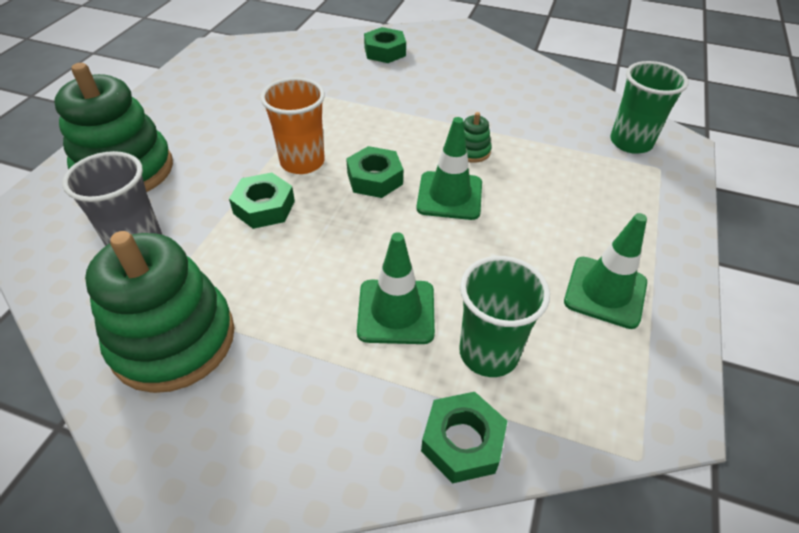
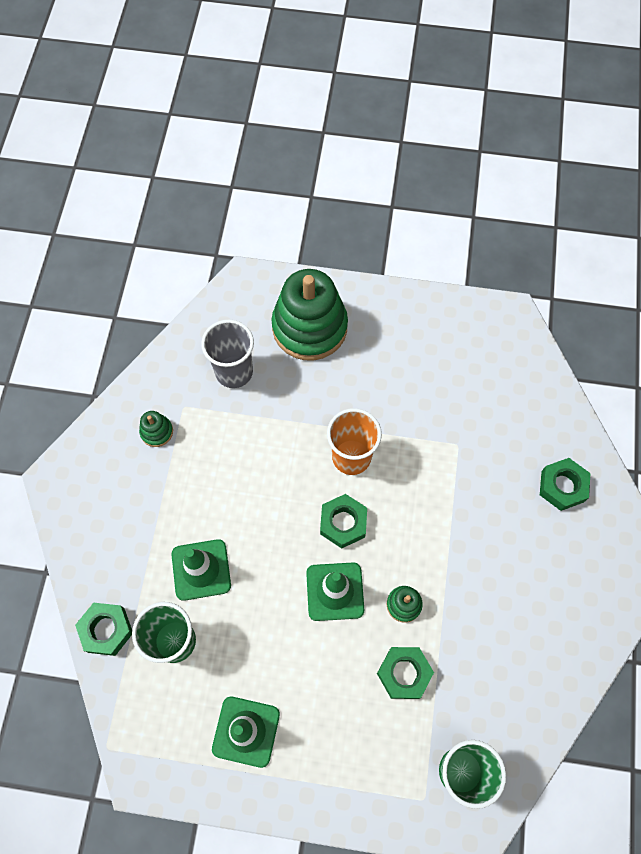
camera: 80 degrees right, 20 degrees up
green stacking toy [85,231,234,393] -> green stacking toy [139,411,173,447], size x0.41
green nut [229,173,295,229] -> green nut moved to [377,647,434,699]

